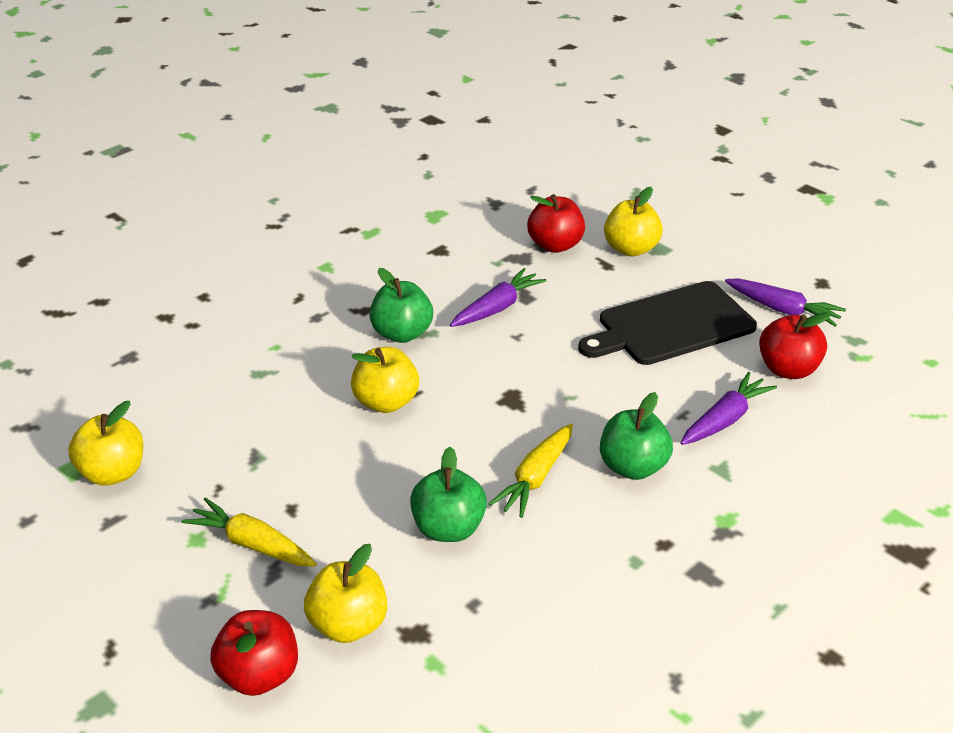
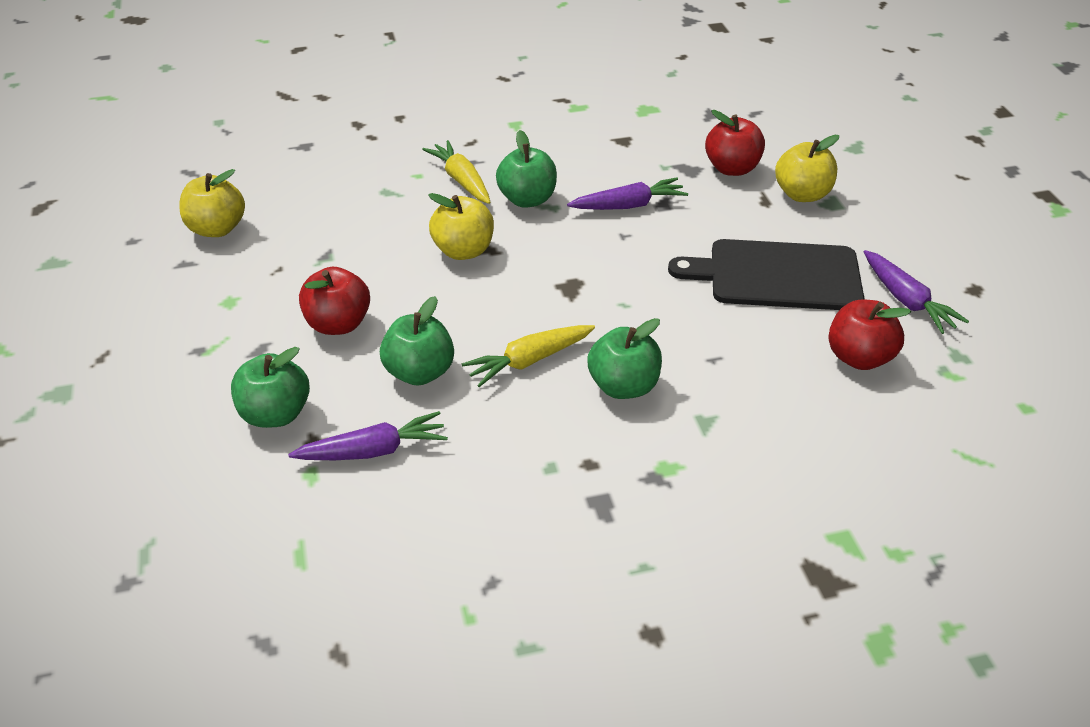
camera: 30 degrees right, 5 degrees up
yellow carrot [181,497,317,566] -> yellow carrot moved to [422,140,491,204]
red apple [210,610,298,696] -> red apple moved to [299,267,370,335]
yellow apple [304,544,387,643] -> green apple [231,347,310,428]
purple carrot [680,372,777,445] -> purple carrot moved to [288,411,448,460]

